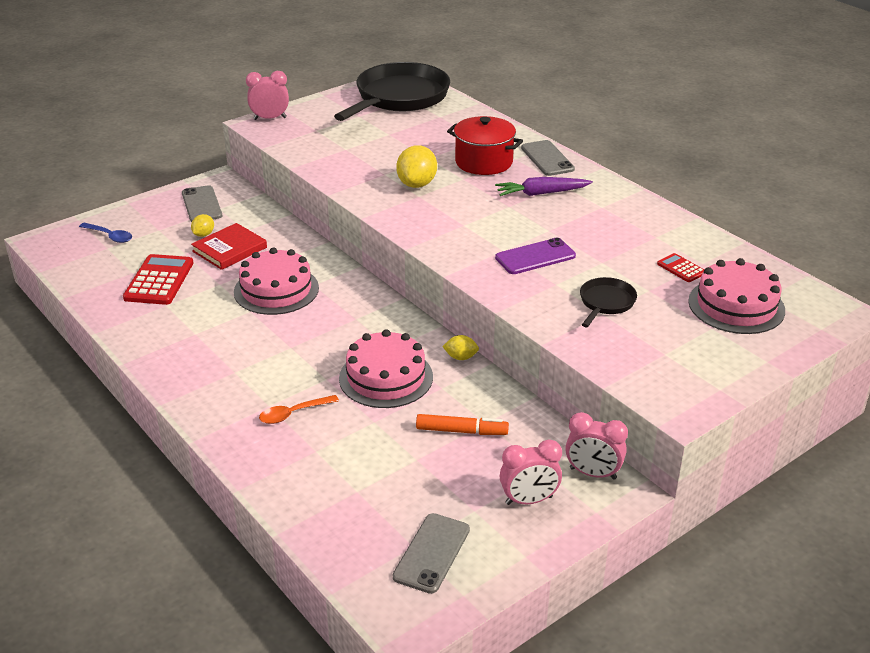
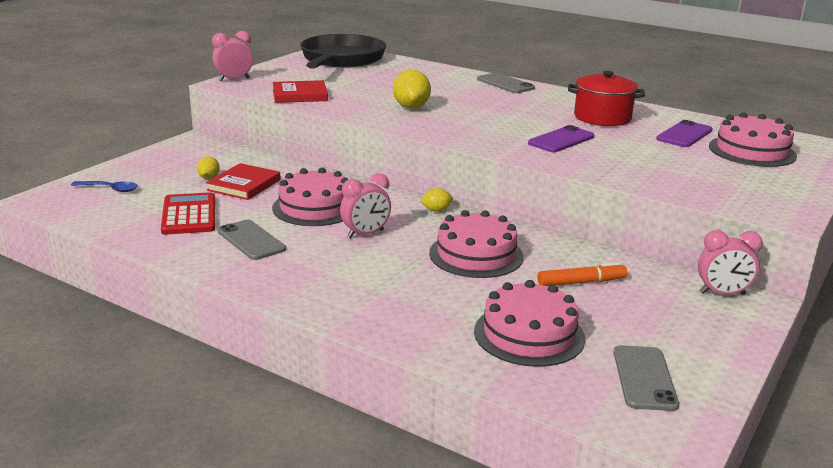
camera: 20 degrees left, 10 degrees down
grey phone [182,185,222,222] -> grey phone moved to [218,220,286,260]
orange spoon [259,395,339,424] -> none
yellow lemon [442,335,479,360] -> yellow lemon moved to [420,188,453,211]
red pot [447,116,523,175] -> red pot moved to [568,71,645,126]
purple carrot [495,177,593,196] -> none
pink clock [500,439,562,505] -> pink clock moved to [340,173,391,238]
black pan [580,277,637,327] -> none
red calculator [657,253,704,282] -> purple phone [656,120,713,147]
none -> red book [273,80,328,103]
none -> pink cake [474,280,585,367]

